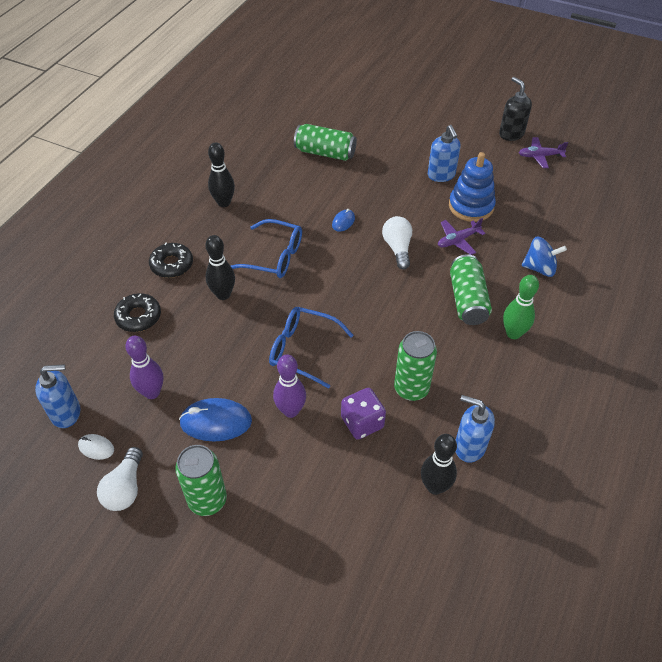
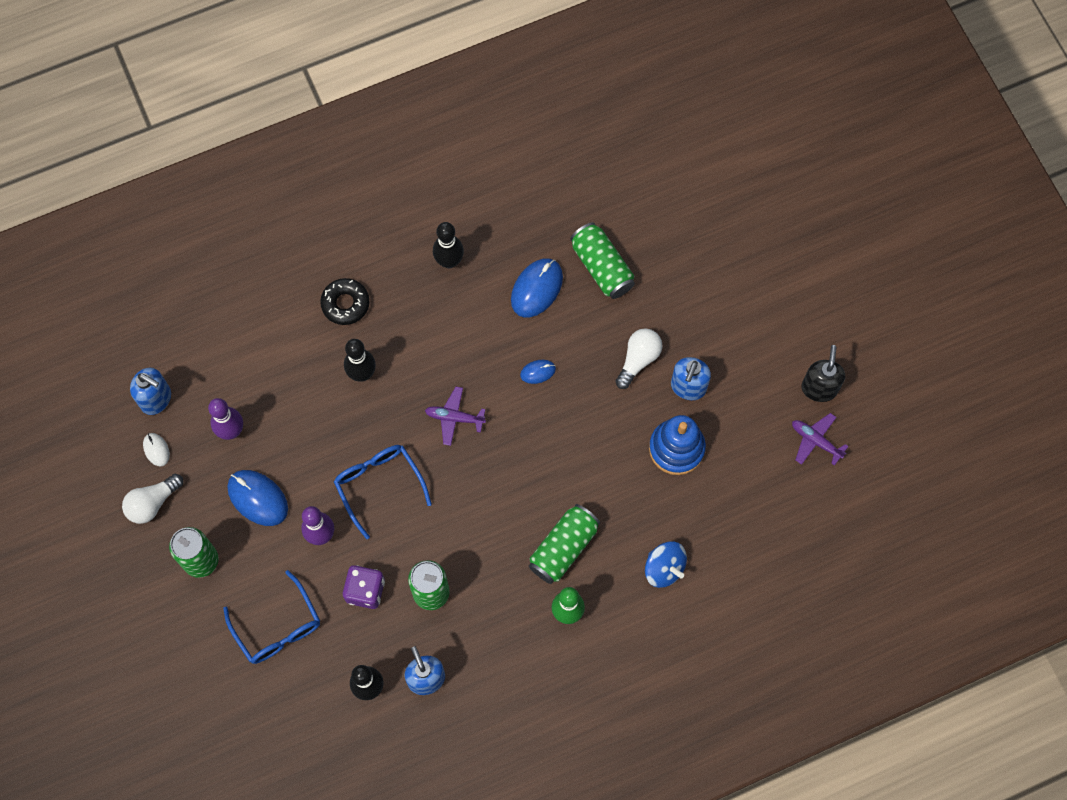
camera: 40 degrees right, 20 degrees up
black donut [114,293,161,332] -> none
blue glasses [231,219,302,278] -> blue glasses moved to [223,570,320,664]
white light bulb [382,216,412,269] -> white light bulb moved to [615,329,662,389]
purple plane [438,218,486,255] -> purple plane moved to [425,387,486,446]
none -> blue mouse [511,258,563,317]

